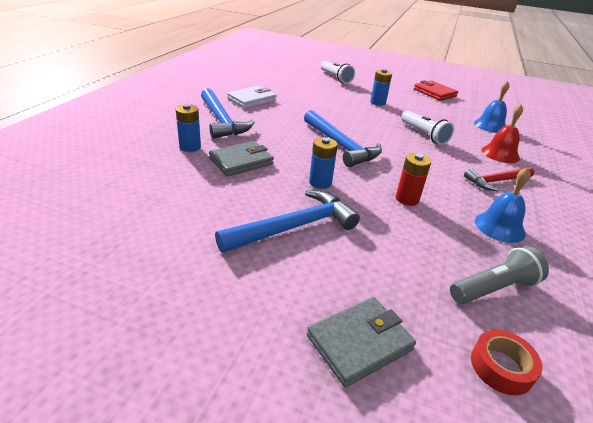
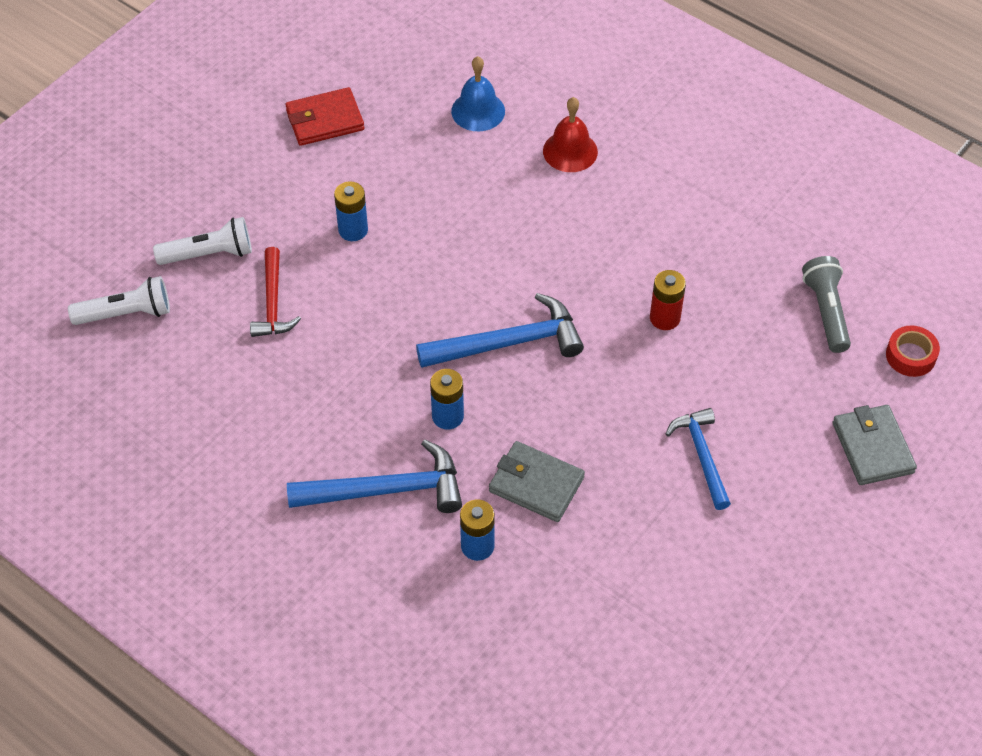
camera: 70 degrees left, 20 degrees up
grey wallet [209,141,274,177] -> grey wallet turned 45 degrees counterclockwise [489,441,585,522]
blue hammer [215,190,360,253] -> blue hammer [666,408,731,510], size x0.66
white wallet [227,86,276,109] -> none
blue battery [309,137,338,189] -> blue battery moved to [430,369,464,429]
white flashlight [401,111,454,145] -> white flashlight moved to [68,276,170,325]
red hammer [464,167,535,191] -> red hammer moved to [250,247,301,337]
blue bell [475,167,530,243] -> none

